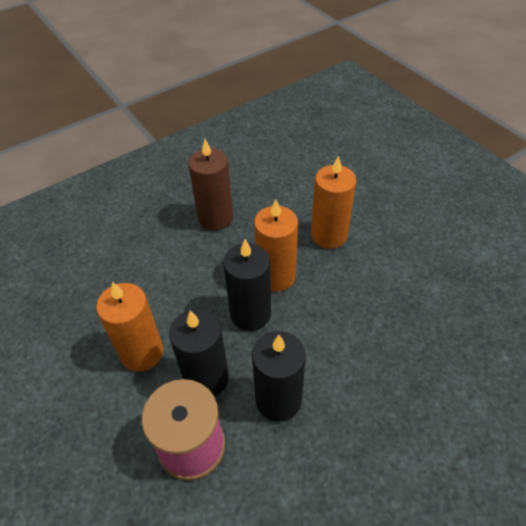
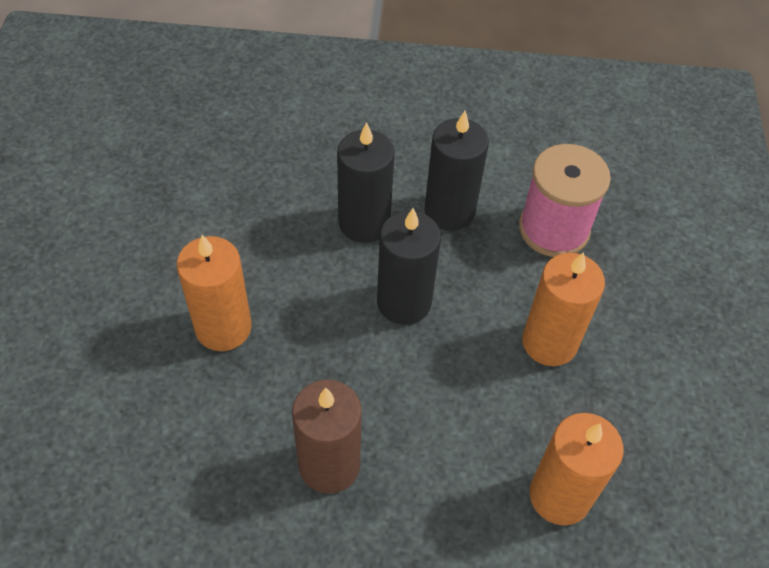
camera: 145 degrees left, 5 degrees up
black candle [169,309,229,397] -> black candle moved to [337,122,395,243]
orange candle [254,200,298,292] -> orange candle moved to [530,413,623,526]

